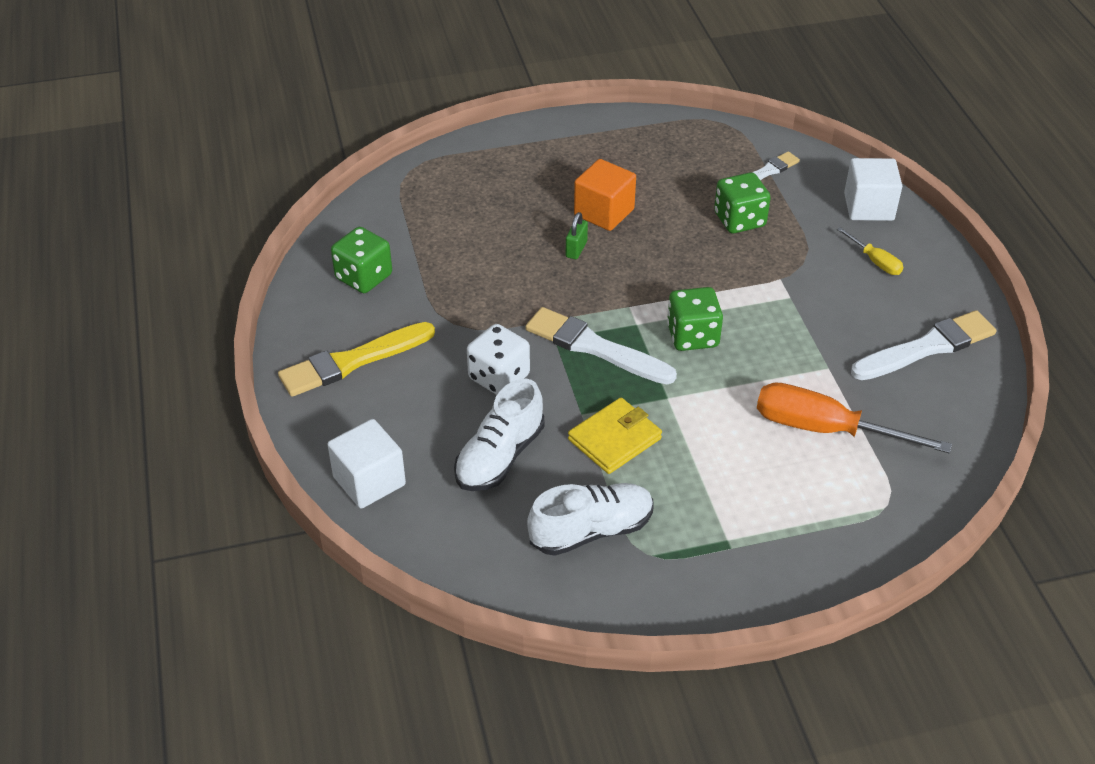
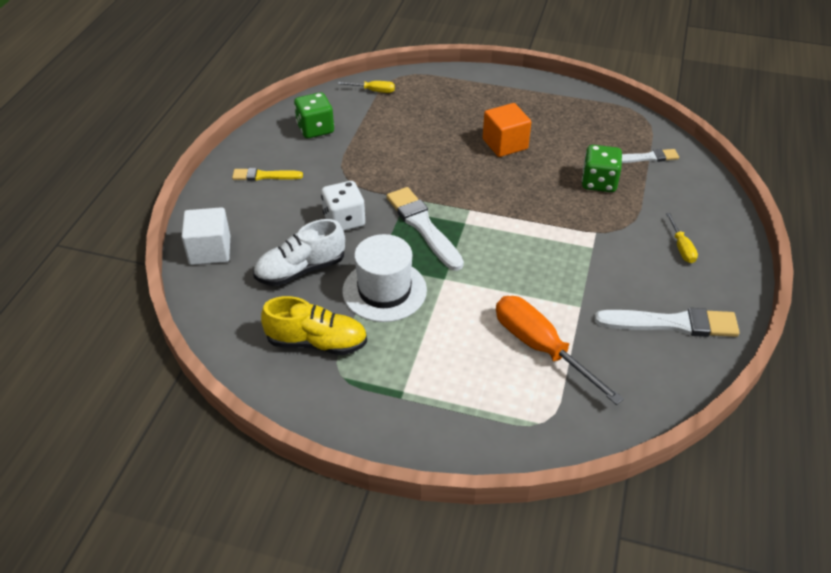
camera: 30 degrees right, 0 degrees up
yellow brush [278,322,435,397] -> yellow brush [232,168,303,181], size x0.59
white shoe [527,483,653,556] -> yellow shoe [261,296,367,355]
green padlock [566,212,588,259] -> none
yellow wallet [568,398,662,474] -> white hat [342,234,427,322]
green dice [667,287,723,351] -> none
white cube [844,158,902,221] -> none
none -> yellow screwdriver [338,81,395,93]

